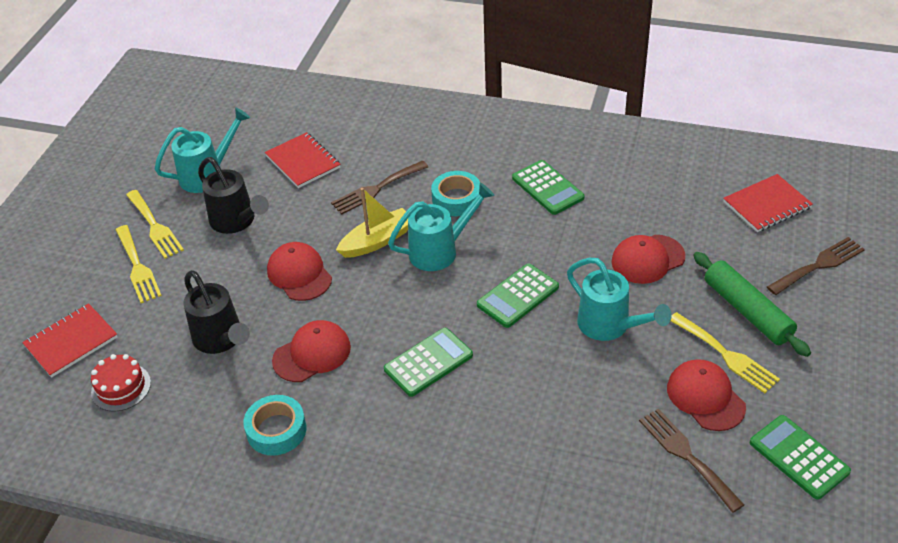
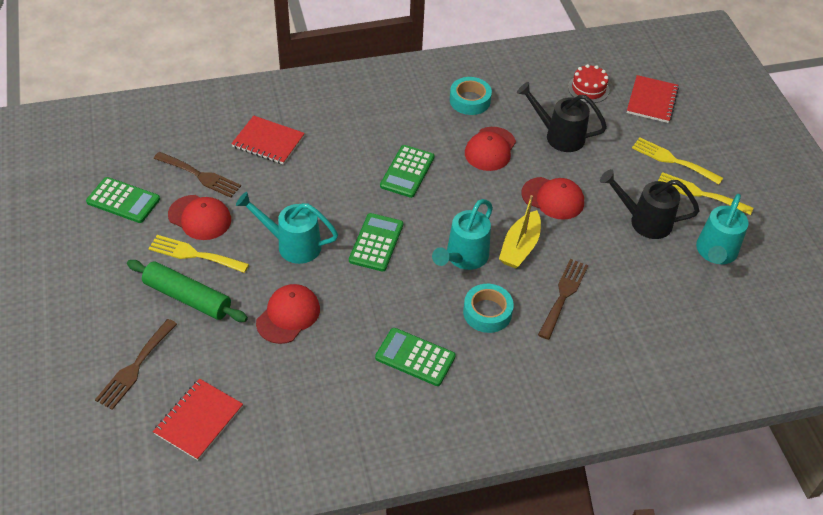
camera: 145 degrees right, 5 degrees up
red notebook [265,132,341,188] -> red notebook moved to [231,116,305,165]

